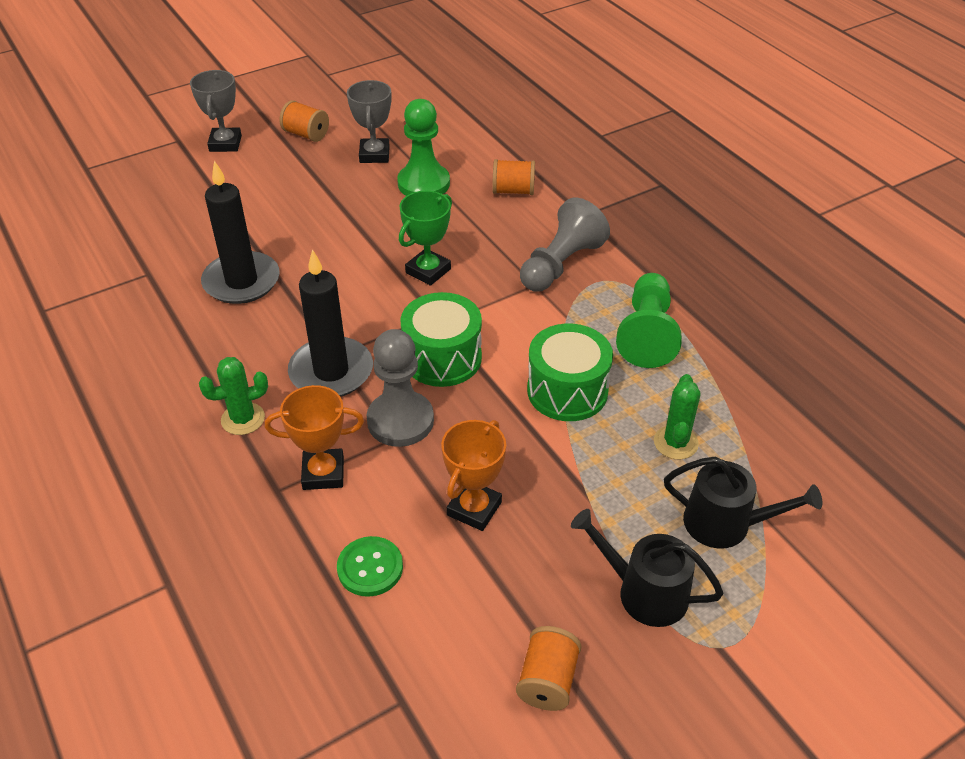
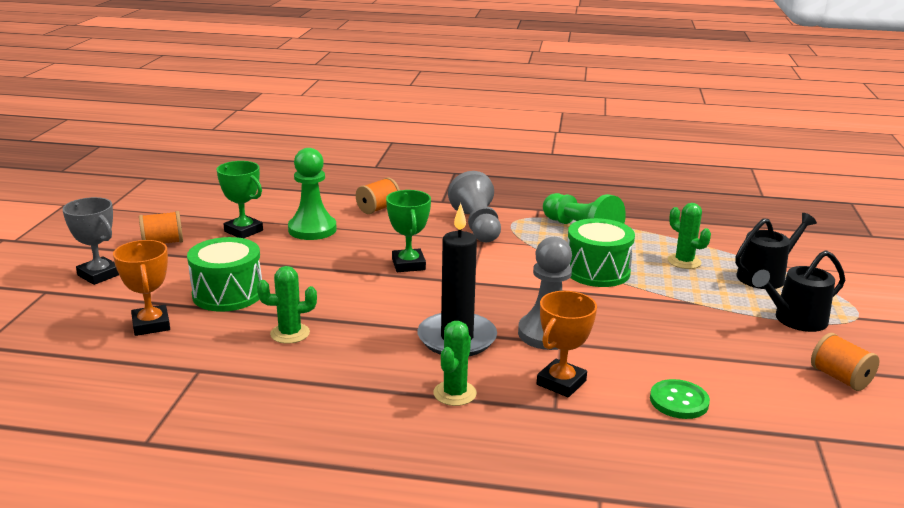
camera: 50 degrees left, 20 degrees down
black candle [201,160,280,304] -> green cactus [257,266,317,344]
grey trophy [347,80,392,163] -> green trophy [216,161,263,238]
green drum [400,292,482,387] -> green drum moved to [187,237,262,312]
orange trophy [441,420,506,531] -> orange trophy moved to [113,240,170,336]

